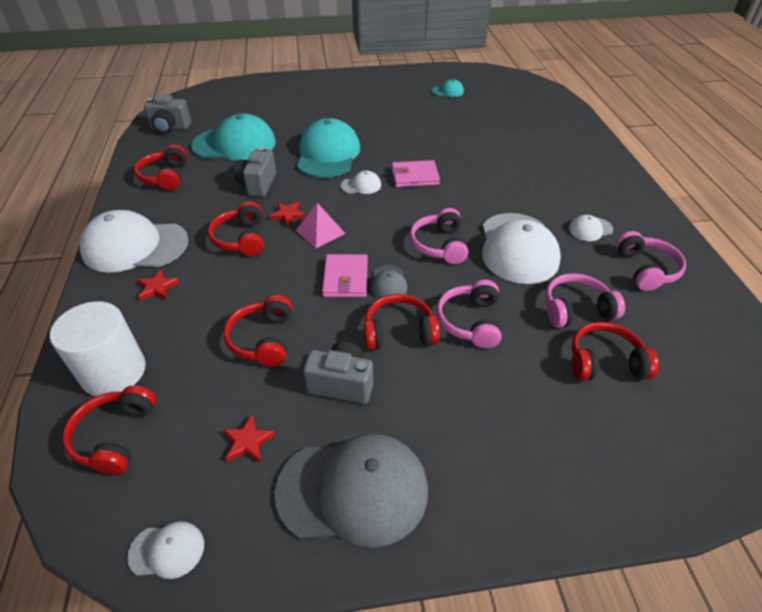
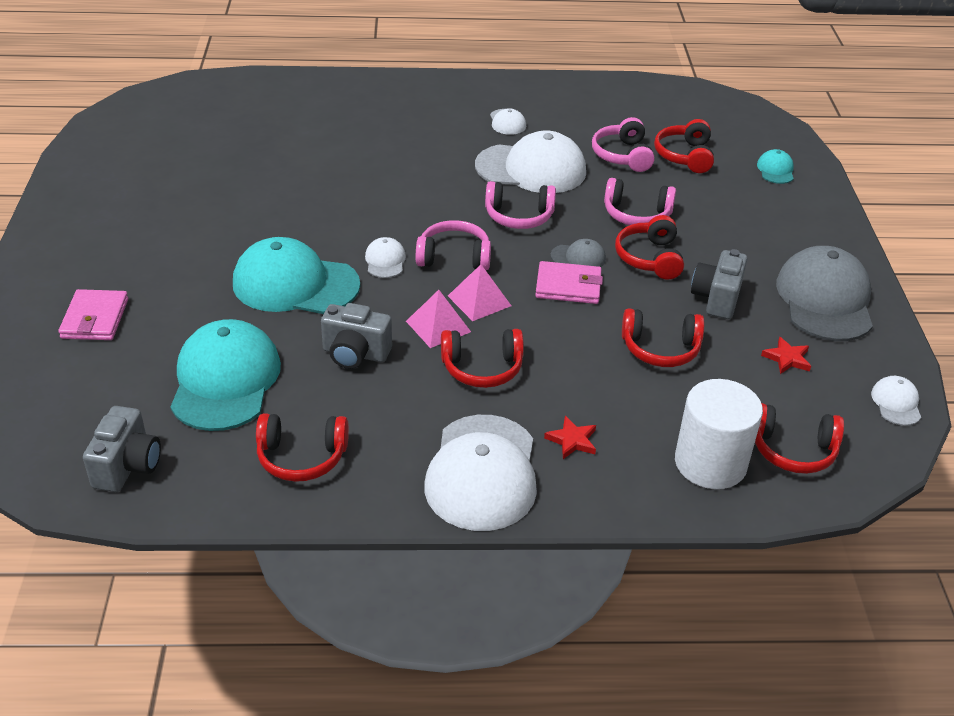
camera: 85 degrees left, 5 degrees down
red star [270,202,306,227] -> pink pyramid [406,290,471,348]
pink wallet [392,160,440,187] -> pink wallet moved to [59,289,128,340]
turquoise cap [432,79,464,97] -> turquoise cap moved to [757,149,794,184]
pink headphones [616,231,686,291] -> pink headphones moved to [416,220,491,270]

